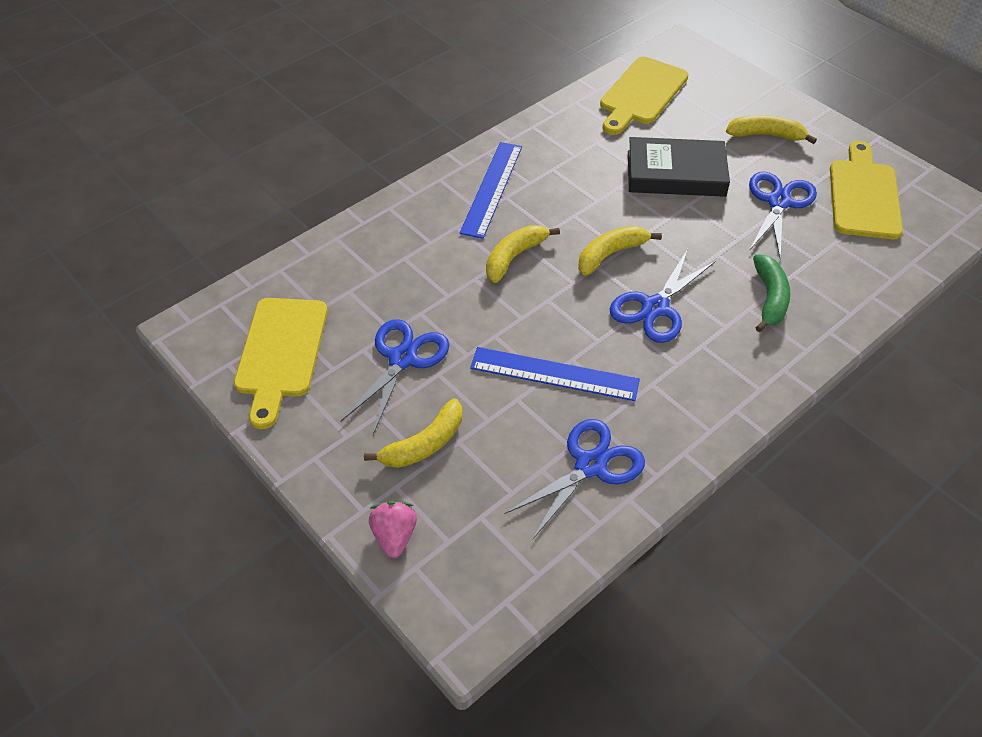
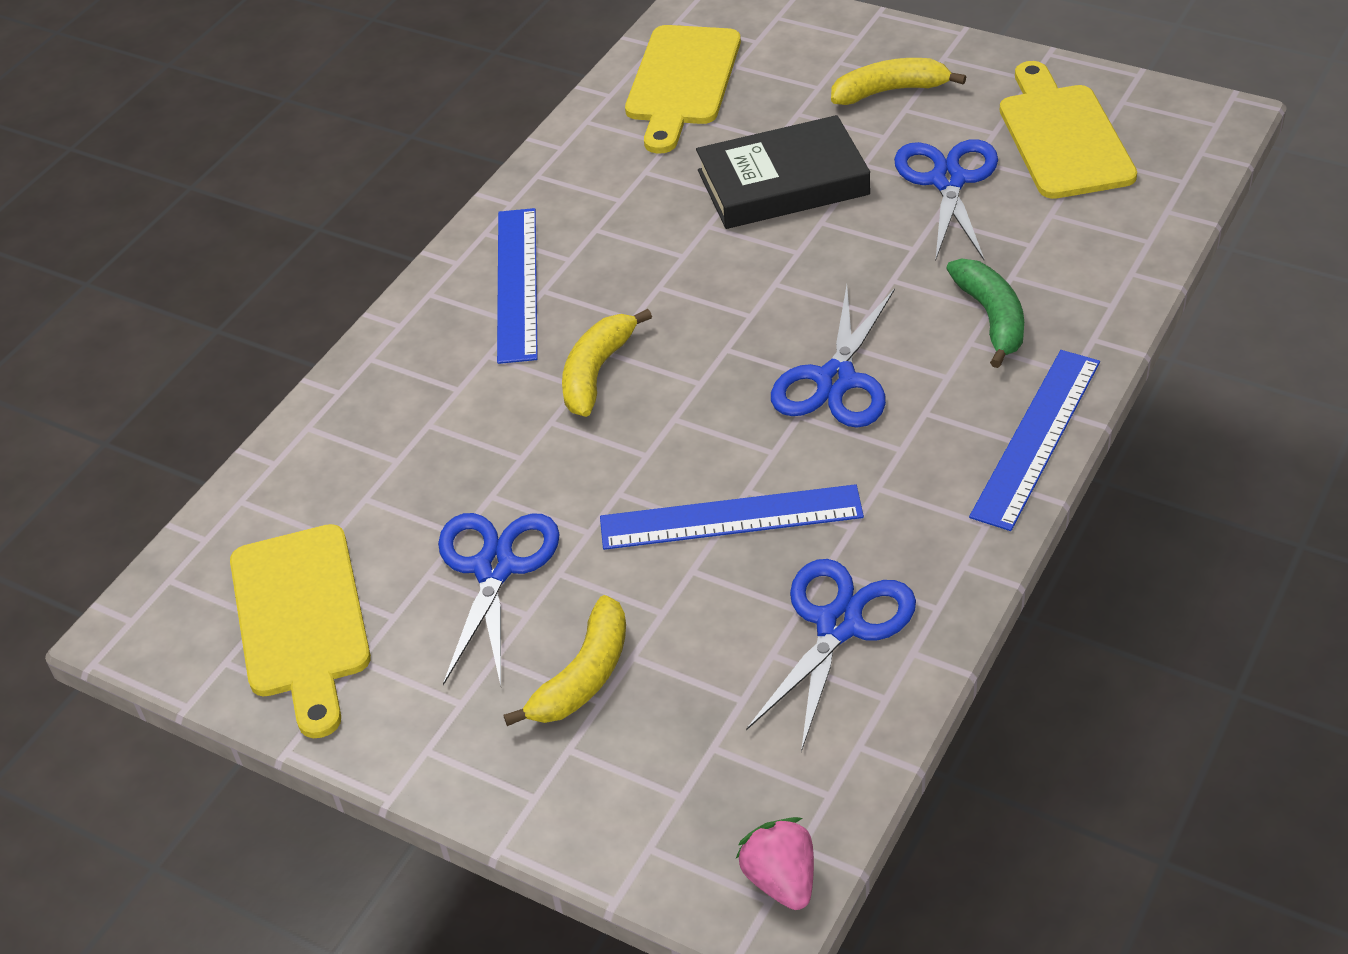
camera: 15 degrees left, 5 degrees down
pink strawberry [369,501,417,558] -> pink strawberry moved to [736,817,814,910]
yellow banana [578,226,662,275] -> none
none -> blue ruler [969,350,1100,531]

